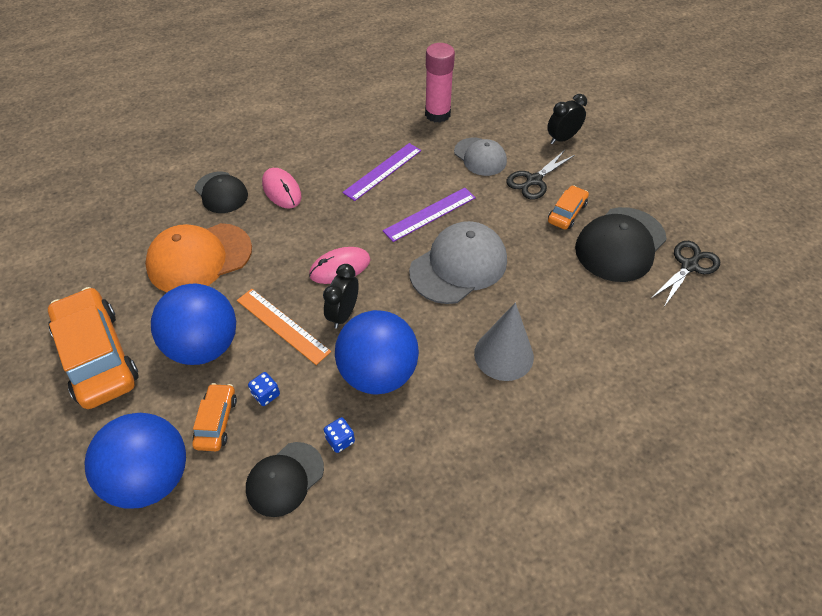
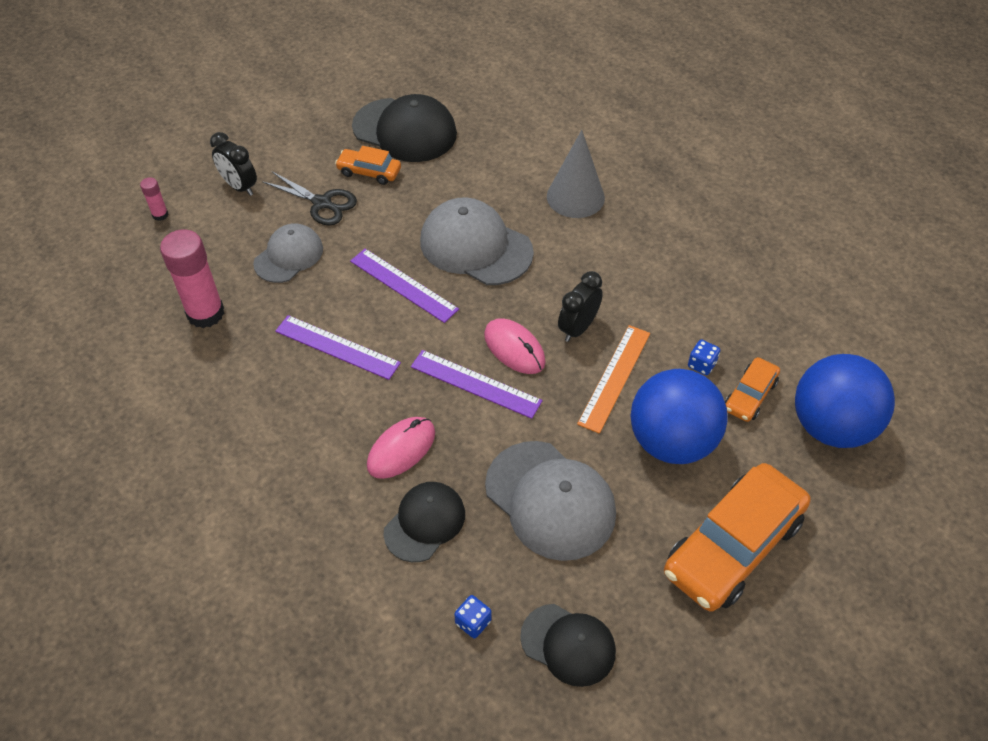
camera: 105 degrees left, 0 degrees up
orange cap [145,223,252,292] -> grey cap [485,441,616,561]
orange car [192,383,237,451] -> orange car turned 45 degrees counterclockwise [725,357,780,422]
black cap [246,442,324,517] -> black cap moved to [520,604,616,687]
black clock [323,264,359,329] -> black clock turned 120 degrees clockwise [558,271,603,342]
blue dice [324,417,355,453] -> blue dice moved to [454,595,491,638]
blue ball [335,310,419,395] -> none
black scissors [652,241,720,307] -> none
none -> pink glue stick [140,177,168,221]
none -> purple ruler [411,350,543,419]

